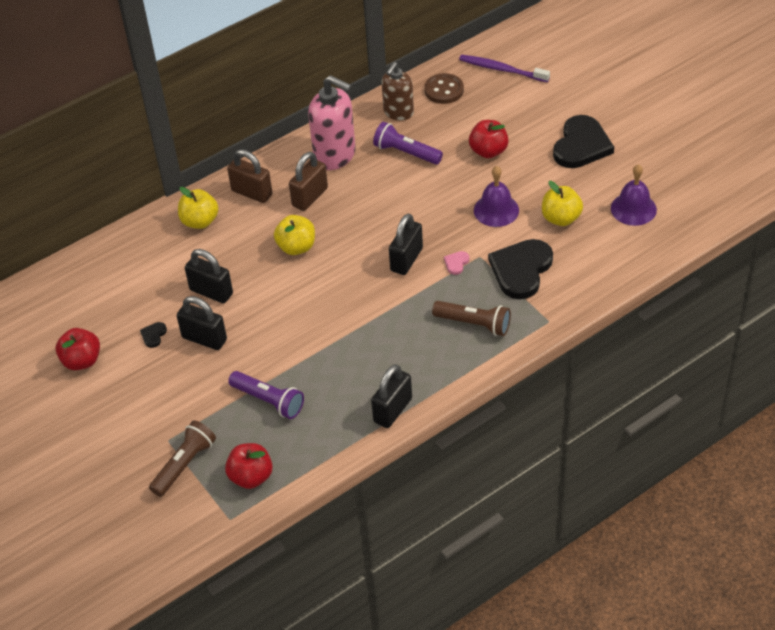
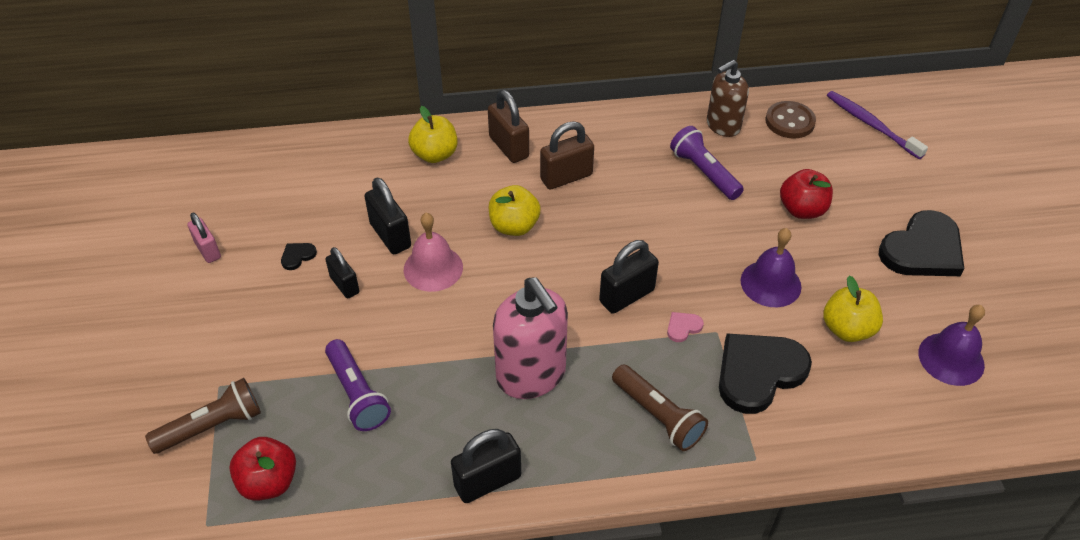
camera: 25 degrees right, 0 degrees up
red apple [55,328,100,370] -> pink padlock [187,213,221,263]
black padlock [177,296,227,350] -> black padlock [325,247,360,299], size x0.66
pink soap dispenser [308,75,356,170] -> pink soap dispenser moved to [493,277,568,399]
none -> pink bell [404,213,463,292]

